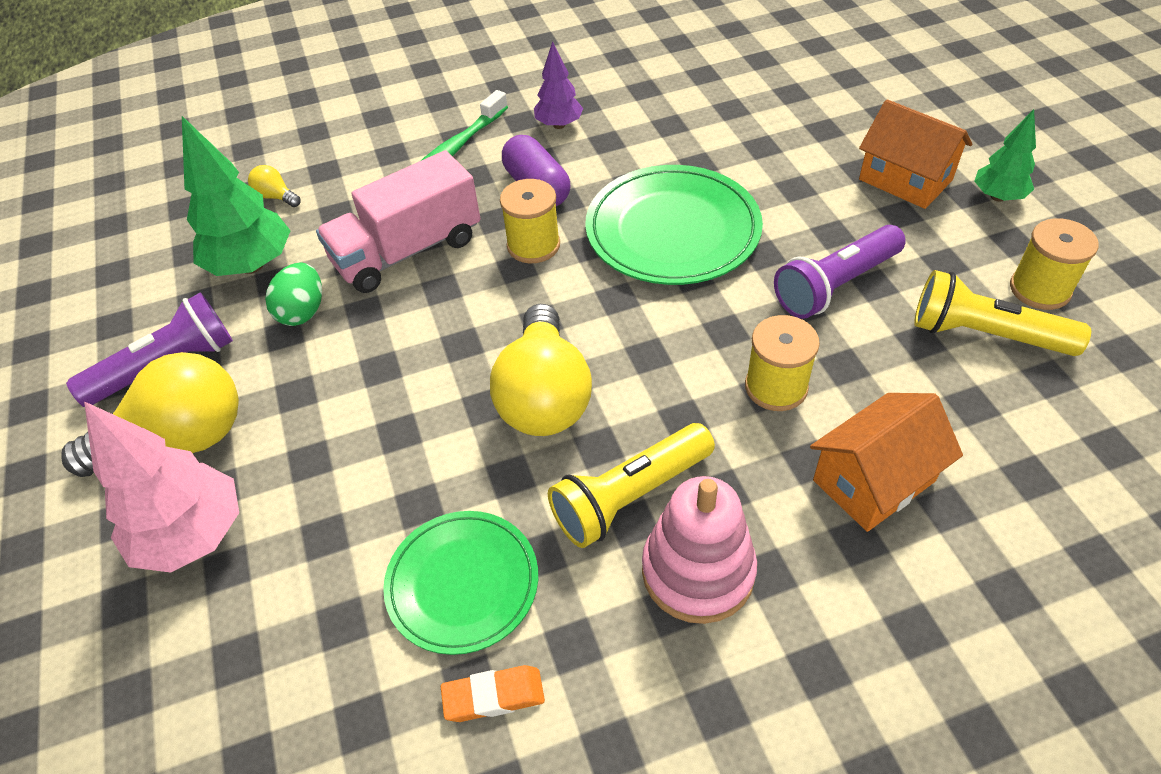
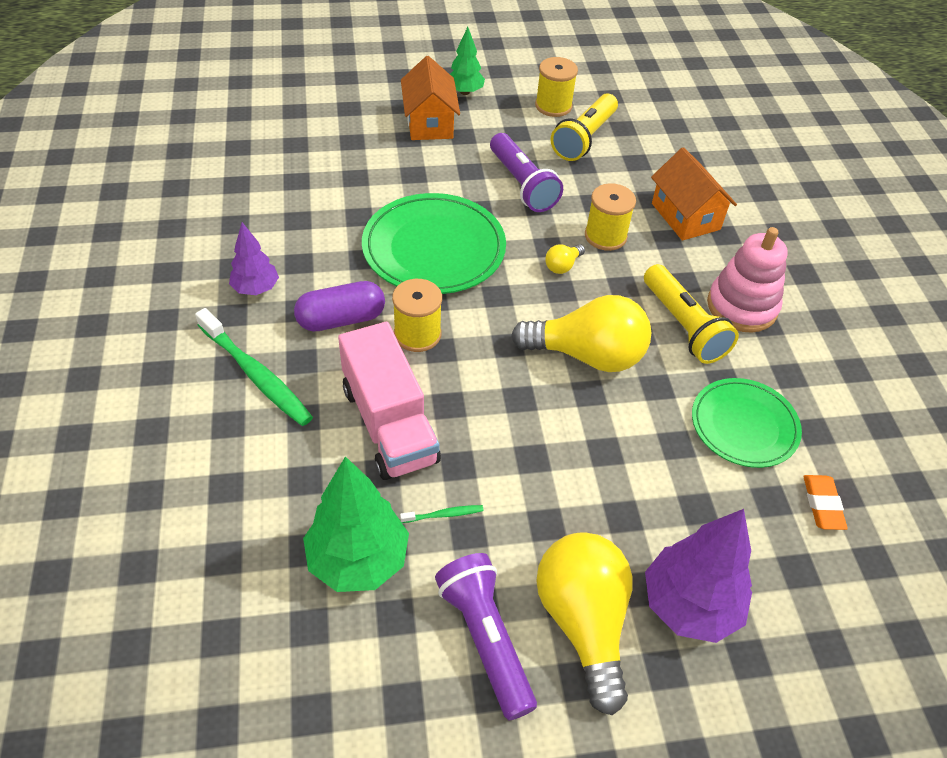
camera: 85 degrees left, 0 degrees up
pink tree [84,401,239,573] -> purple tree [645,509,752,643]
yellow light bulb [248,165,301,207] -> yellow light bulb moved to [545,244,585,274]
green egg [265,263,322,326] -> green toothbrush [400,505,484,523]
orange eraser [441,665,545,722] -> orange eraser moved to [803,475,848,530]
orange house [859,99,972,209] -> orange house turned 60 degrees counterclockwise [401,56,460,140]

